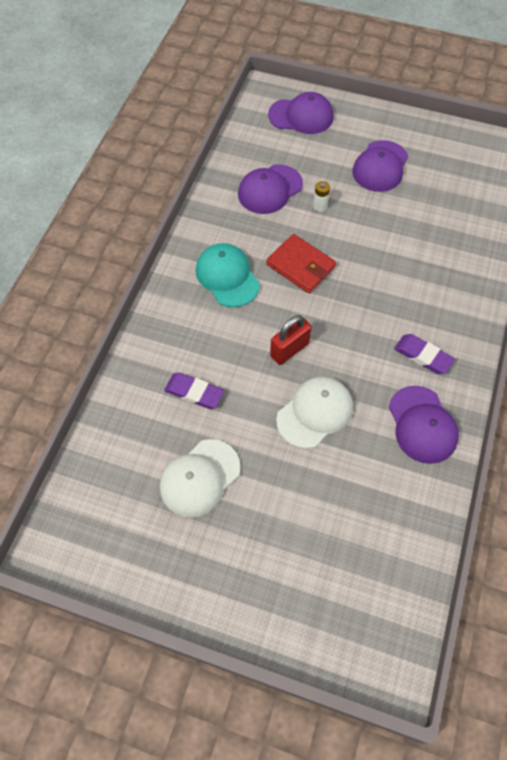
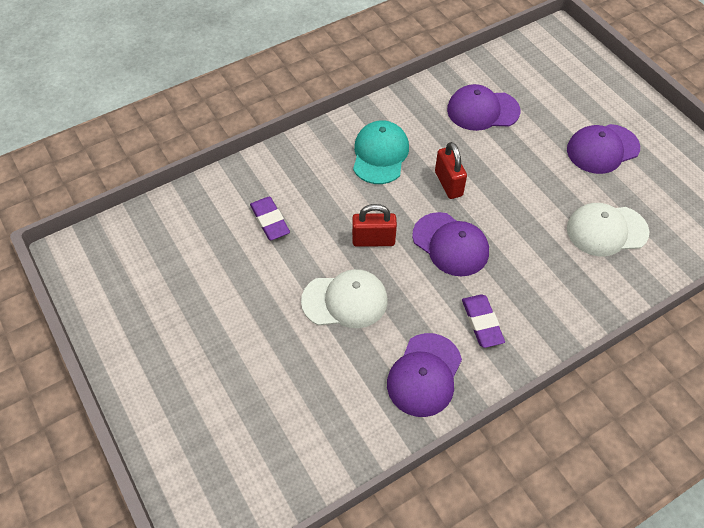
camera: 40 degrees right, 5 degrees down
white cap [160,439,241,518] -> white cap moved to [567,203,650,256]
red wallet [266,234,336,293] -> red padlock [435,142,467,199]
purple cap [268,92,334,134] -> purple cap moved to [412,212,489,277]
white battery [313,181,330,212] -> none

